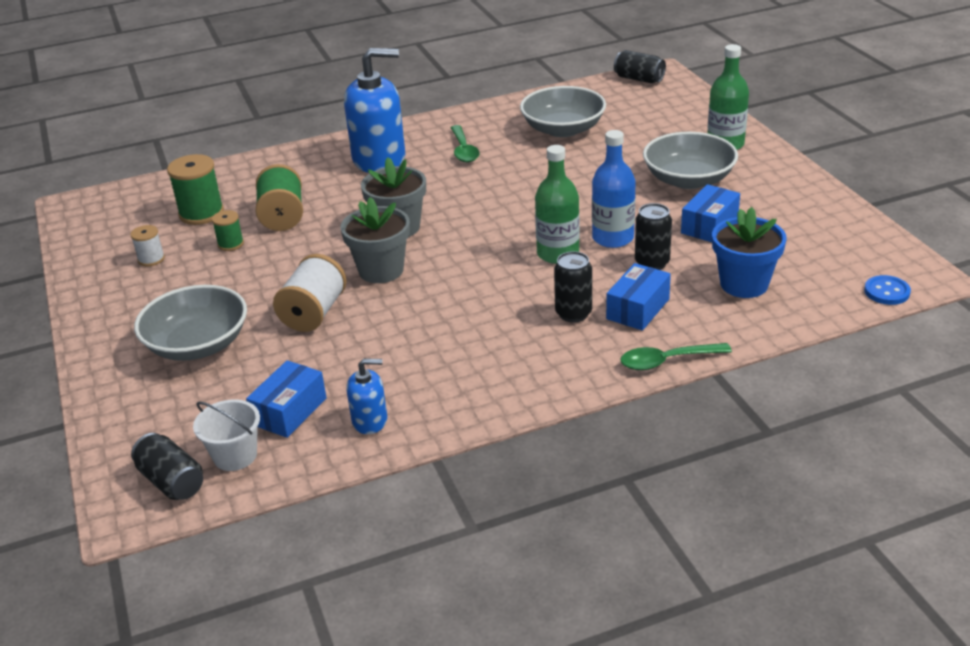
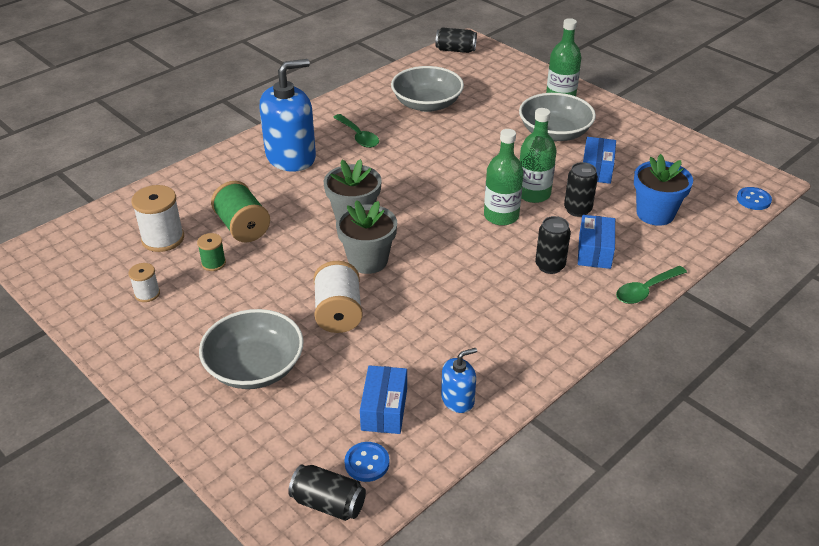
camera: 25 degrees left, 5 degrees up
green spool [167,154,224,225] -> white spool [131,185,184,252]
white bucket [193,399,260,471] -> blue button [344,442,389,482]
blue bottle [592,130,635,248] -> green bottle [519,108,557,203]

